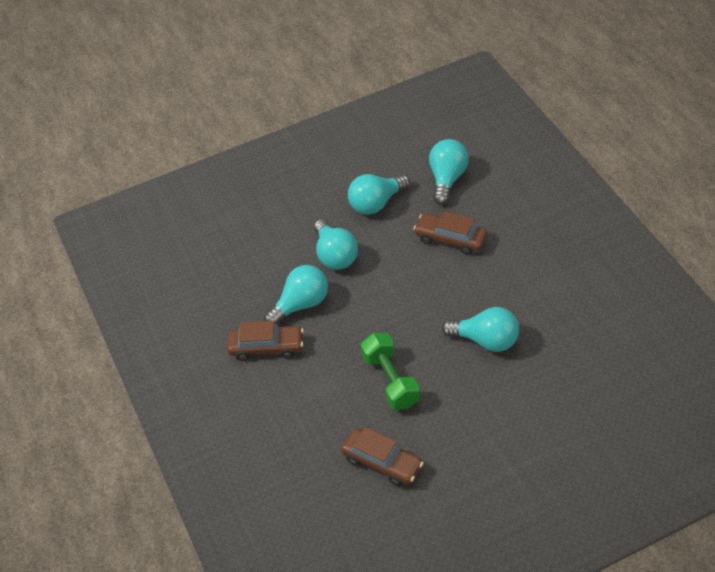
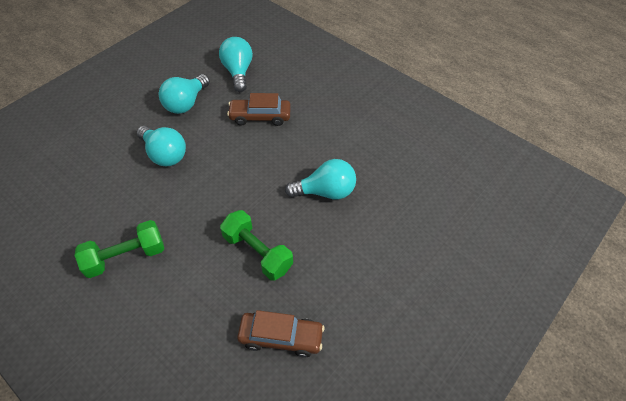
camera: 30 degrees left, 5 degrees up
brown car [227,321,304,361] -> green dumbbell [74,220,164,278]
turquoise light bulb [264,265,328,325] -> none

